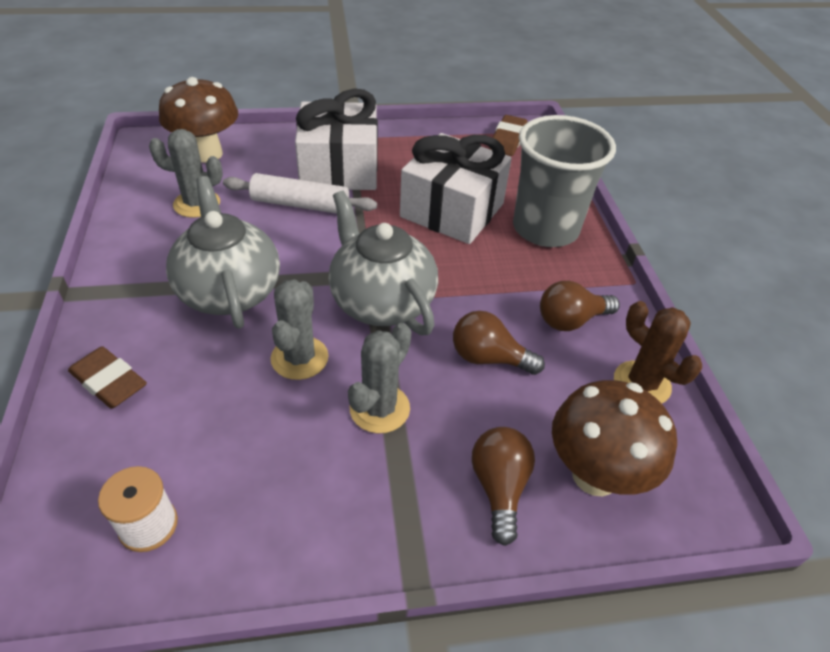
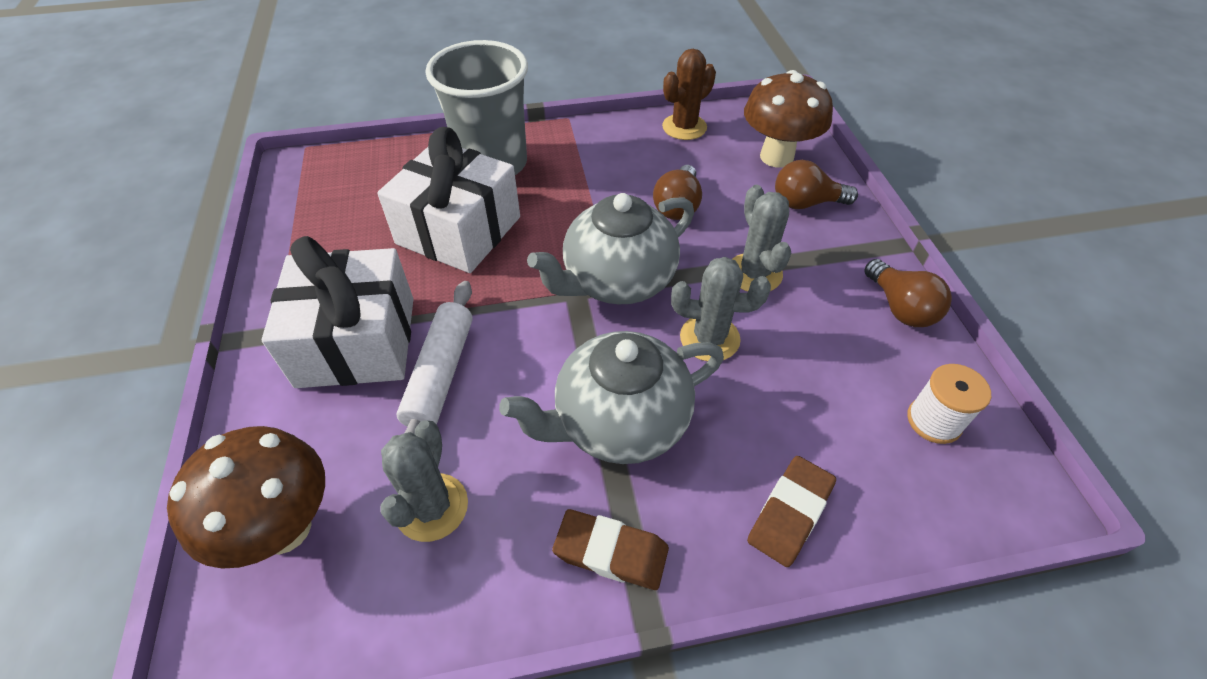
camera: 90 degrees left, 5 degrees up
grey cactus [348,323,411,433] -> grey cactus turned 45 degrees clockwise [733,185,791,292]
brown eraser [489,115,527,156] -> brown eraser moved to [552,509,669,590]
brown light bulb [540,280,620,331] -> brown light bulb moved to [864,259,952,327]

